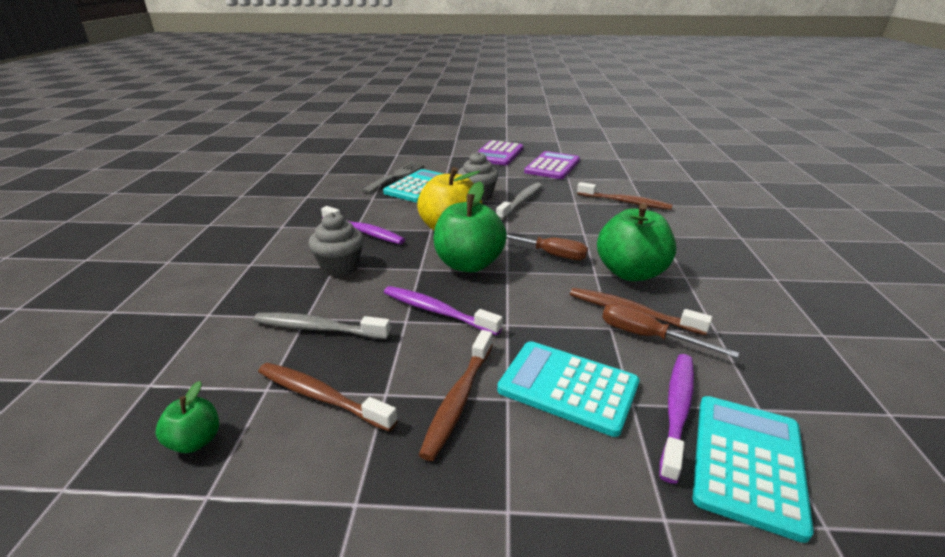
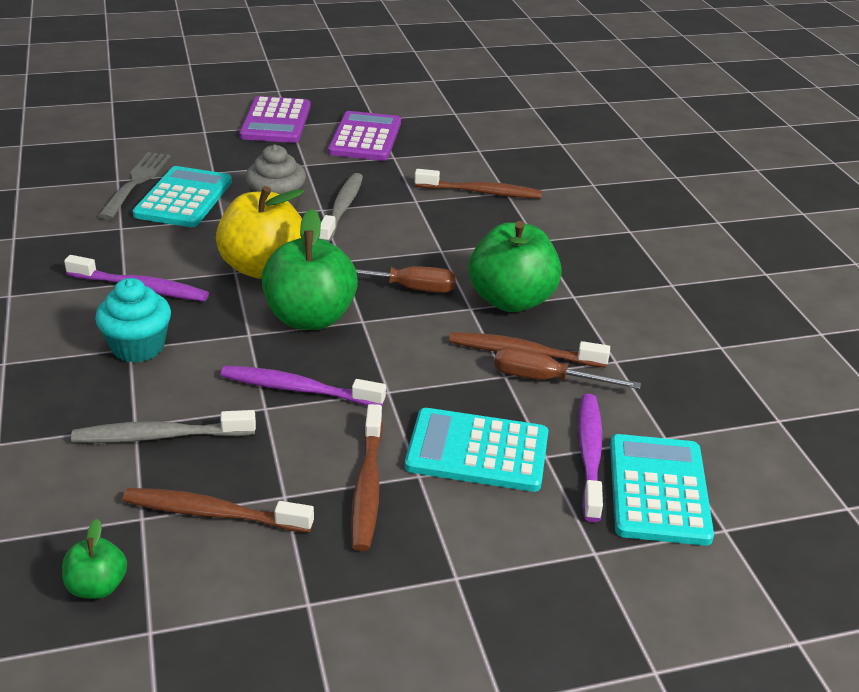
camera: 20 degrees left, 5 degrees up
grey cupcake [309,212,364,276] -> turquoise cupcake [95,278,171,363]

